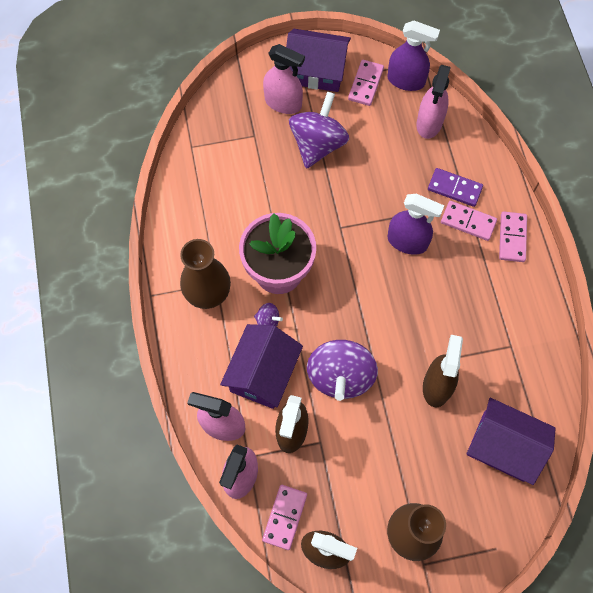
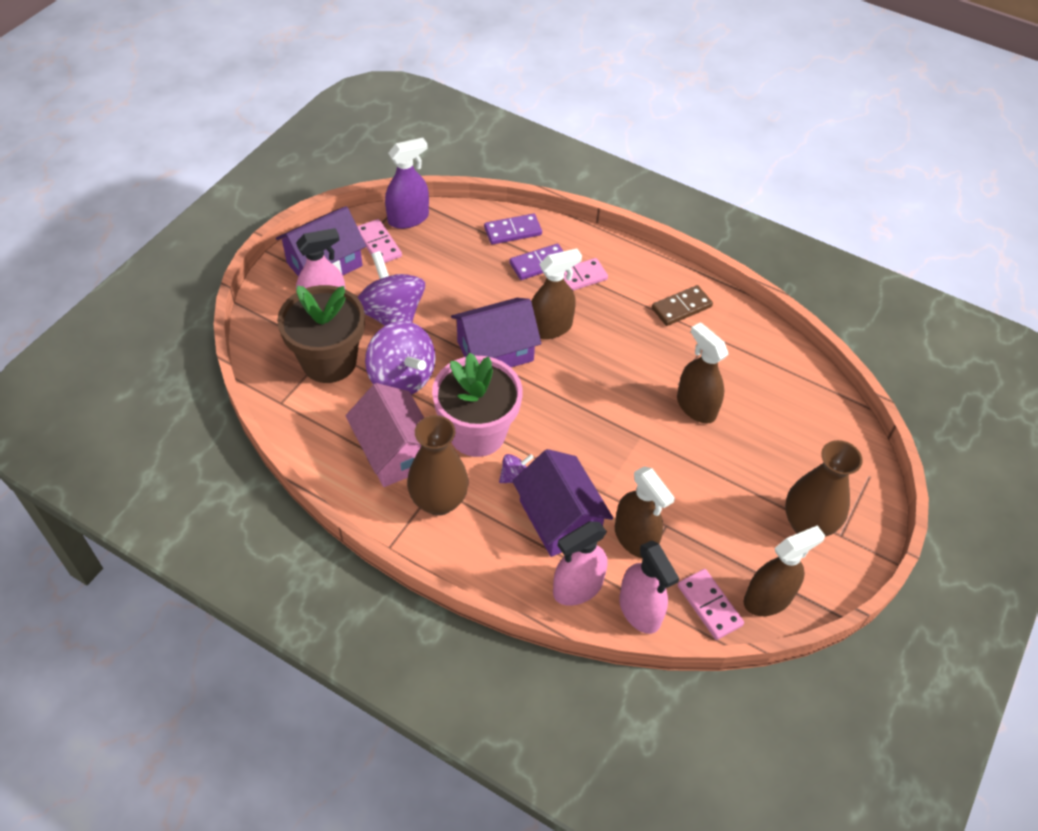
camera: 50 degrees left, 15 degrees down
purple spinning top [307,340,378,401] -> purple spinning top moved to [365,321,436,395]
purple spray bottle [387,194,444,255] -> brown spray bottle [531,248,582,339]
pink spray bottle [416,65,451,139] -> none
purple house [467,398,556,485] -> purple house moved to [451,298,541,367]
pink domino [499,212,527,262] -> none
none -> brown flower pot [277,285,365,383]
none -> pink house [346,383,424,487]
none -> purple domino [484,214,542,245]
none -> brown domino [652,285,713,326]

